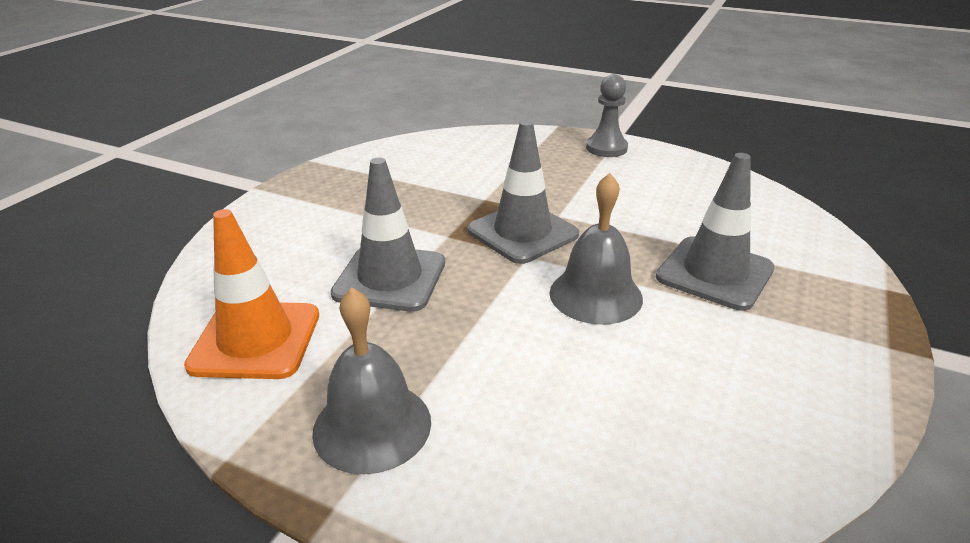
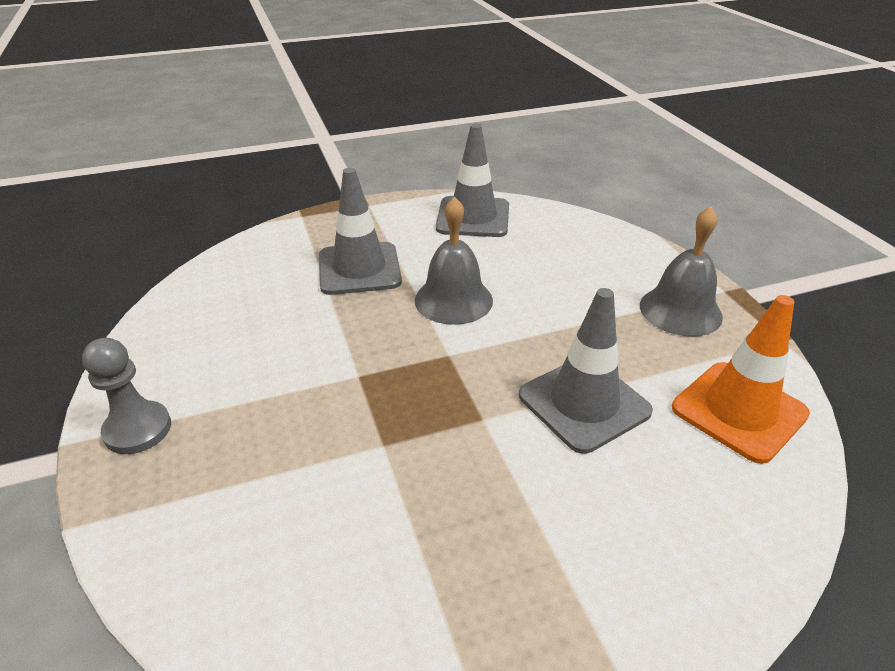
camera: 135 degrees left, 5 degrees up
grey traffic cone [467,120,579,264] -> grey traffic cone moved to [436,124,509,237]

